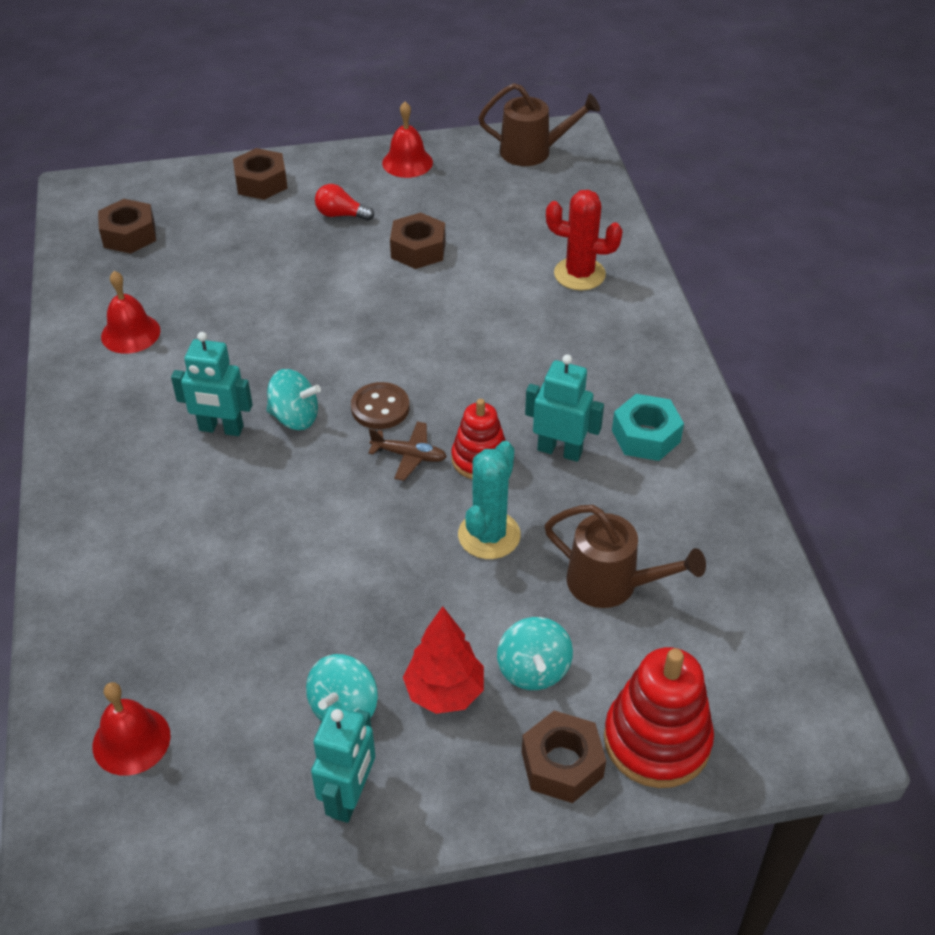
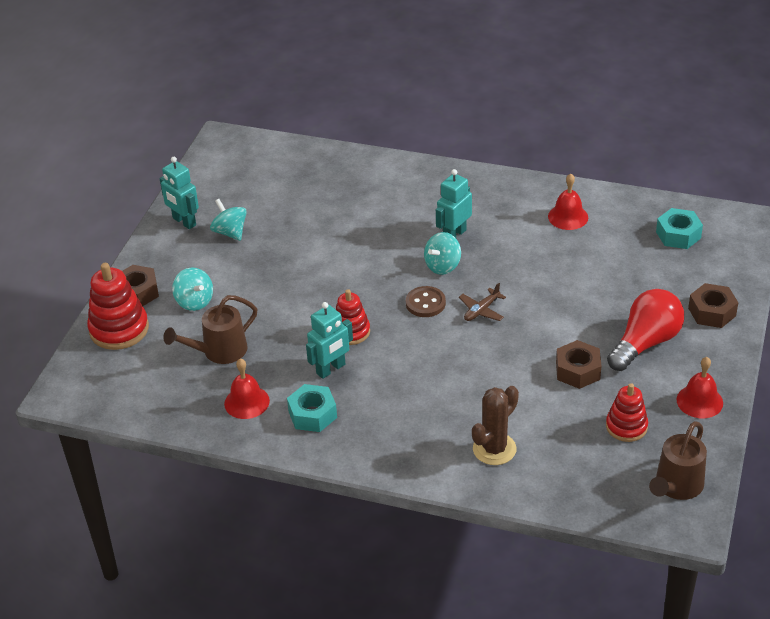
camera: 120 degrees right, 5 degrees down
red bell [93,682,171,776] -> red bell moved to [224,358,270,419]
brown nut [98,199,156,254] -> turquoise nut [656,208,703,249]
red light bulb [315,184,374,221] -> red light bulb [607,289,684,371], size x1.99
brown plane [368,421,447,481] -> brown plane moved to [459,283,506,321]
red tree [403,606,484,714] -> none
turquoise cactus [458,441,521,559] -> none
turquoise spinning top [497,617,573,690] -> turquoise spinning top turned 150 degrees counterclockwise [172,268,213,311]
red cactus [546,190,623,291] -> brown cactus [472,386,519,465]
none -> red stacking toy [606,383,648,442]

